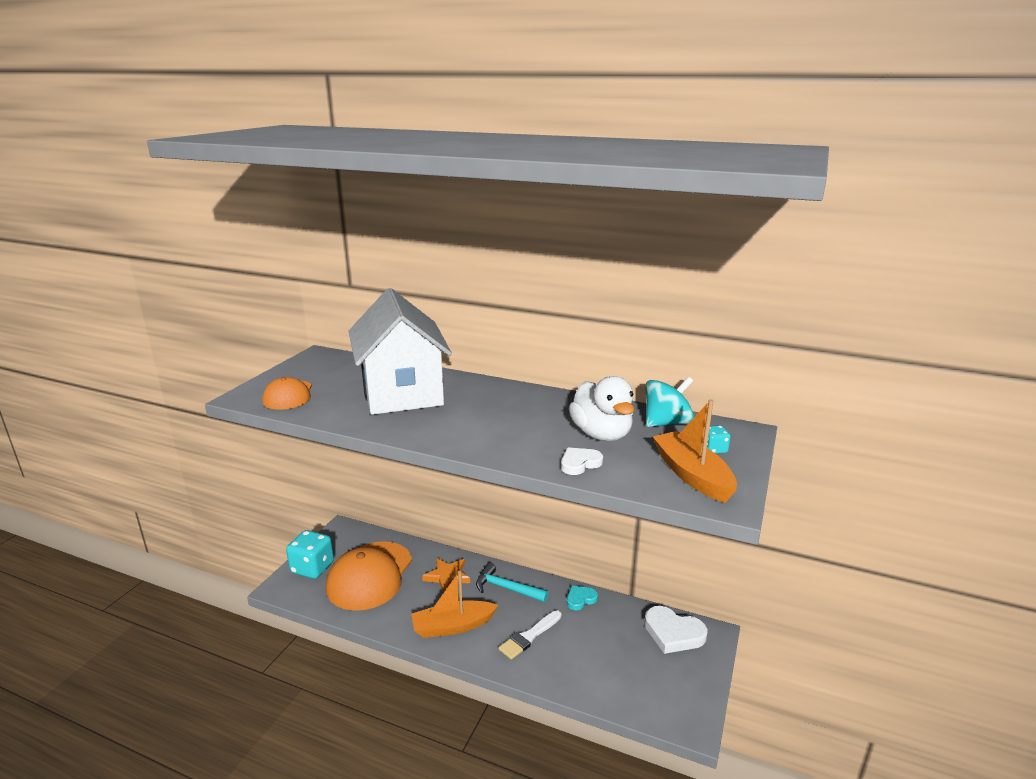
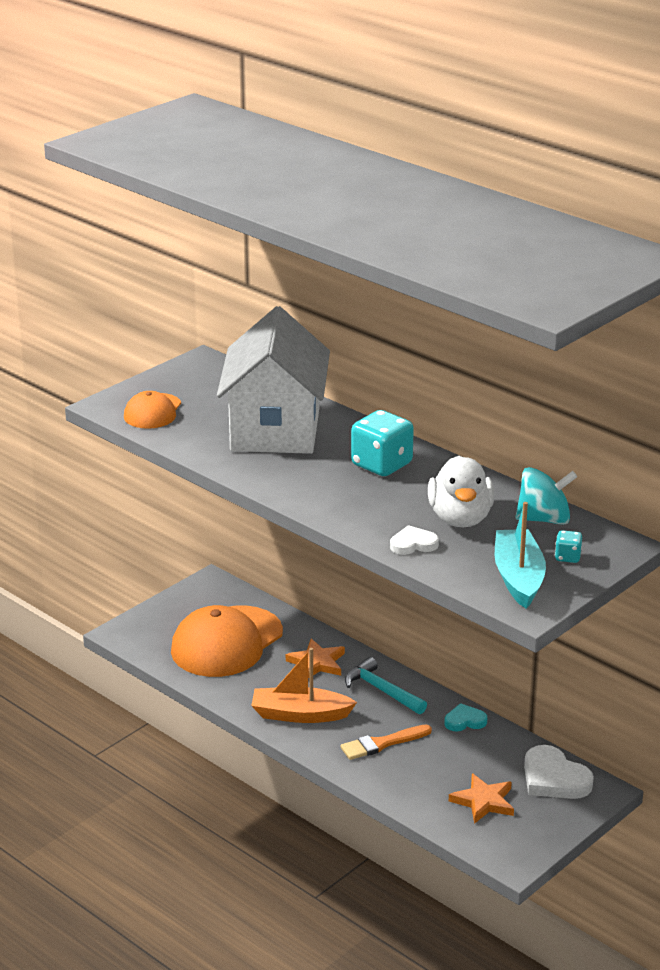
camera: 20 degrees right, 5 degrees up
turquoise dice [286,530,334,579] -> turquoise dice moved to [351,410,414,476]
white brush [499,610,562,660] -> orange brush [340,725,432,760]
orange boat [652,399,737,503] -> turquoise boat [495,502,546,609]
none -> orange star [449,773,514,824]

